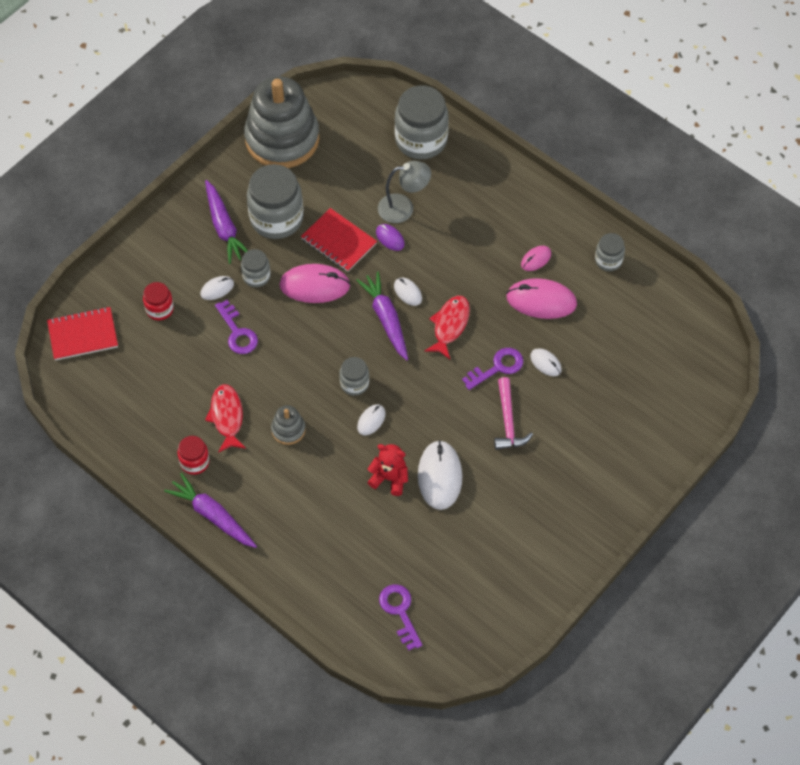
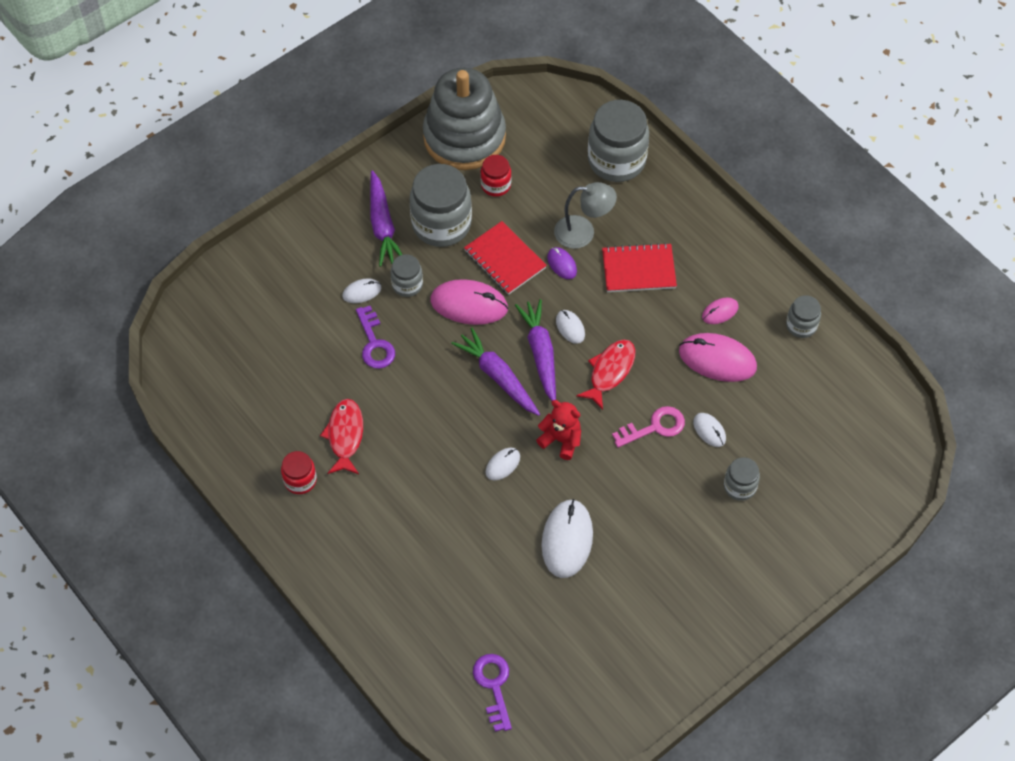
camera: 10 degrees right, 0 degrees up
red notebook [47,307,118,361] -> red notebook moved to [602,243,677,292]
red jar [143,282,174,320] -> red jar moved to [480,155,512,197]
purple carrot [164,473,257,548] -> purple carrot moved to [451,328,540,416]
grey stacking toy [271,405,306,445] -> none
grey jar [339,357,369,396] -> grey jar moved to [724,457,760,501]
red teddy bear [367,444,408,496] -> red teddy bear moved to [536,400,581,460]
purple key [462,348,524,390] -> pink key [612,406,685,448]
pink hammer [494,377,533,450] -> none

